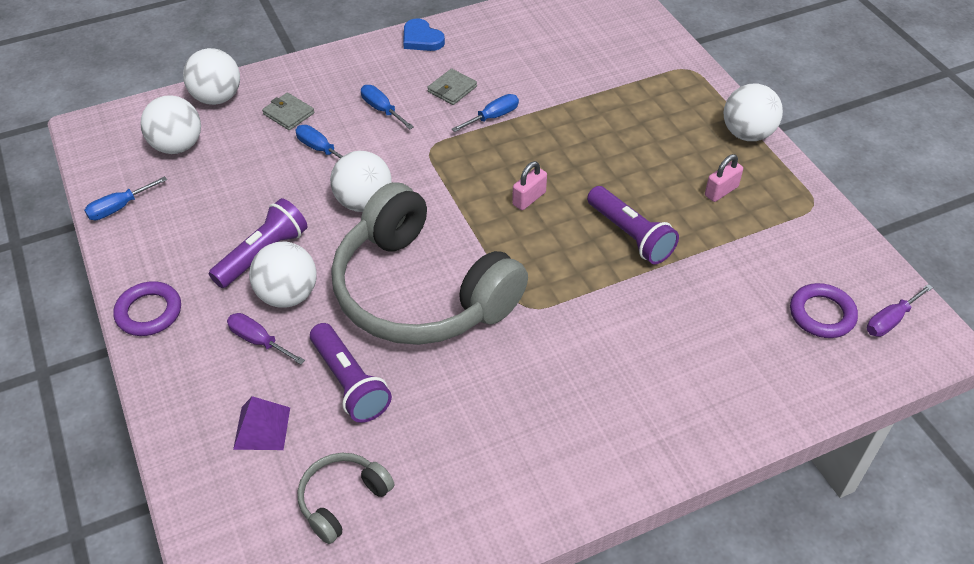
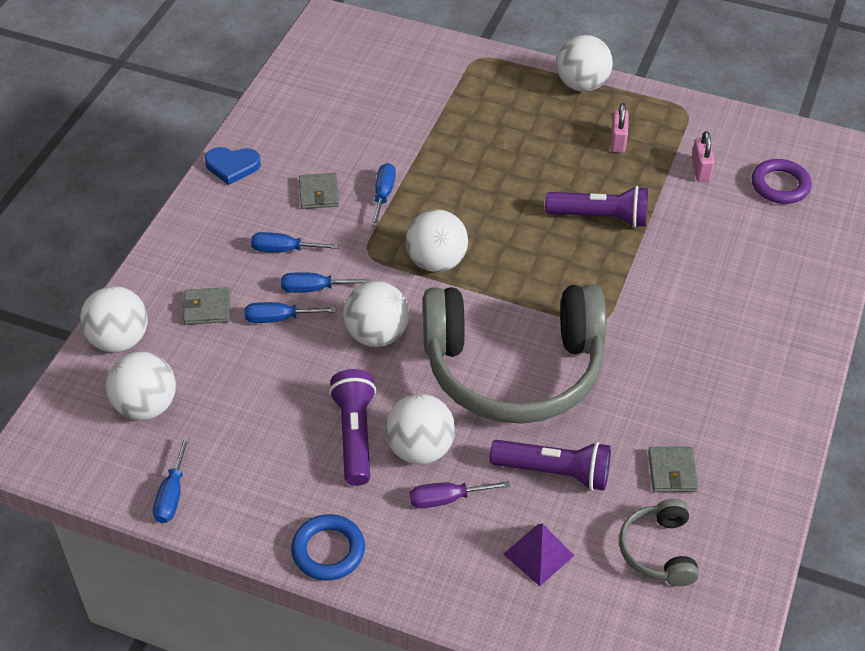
camera: 45 degrees left, 0 degrees up
purple ring [113,281,181,336] -> blue ring [291,514,365,581]
pink padlock [512,161,547,210] -> pink padlock moved to [692,131,715,182]
purple screwdriver [867,284,933,337] -> none
none -> blue screwdriver [281,272,371,293]
none -> white ball [405,210,468,272]
none -> grey wallet [648,447,698,492]

